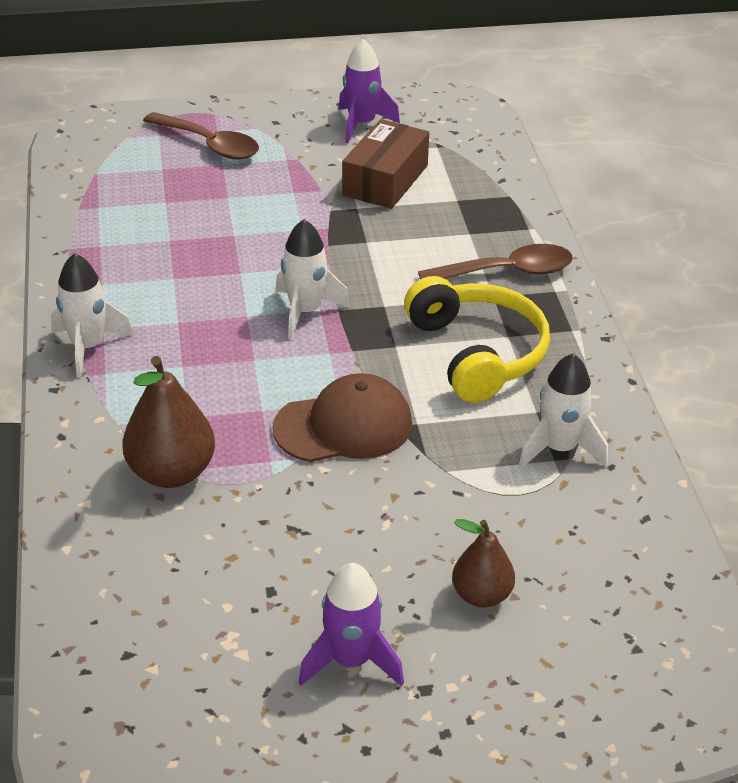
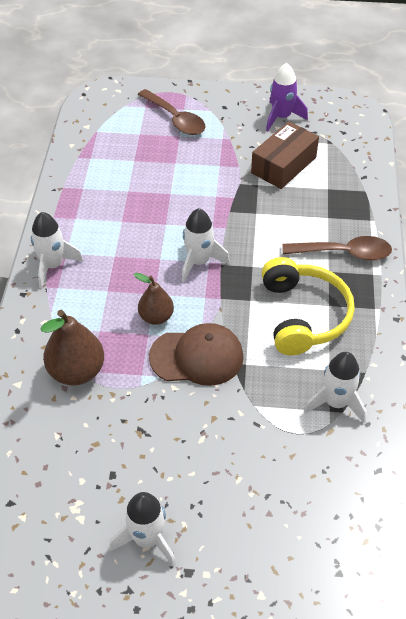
camera: 15 degrees right, 10 degrees up
purple rocket [298,563,404,686] -> white rocket [109,492,176,566]
brown pear [452,519,515,608] -> brown pear moved to [134,273,174,325]

